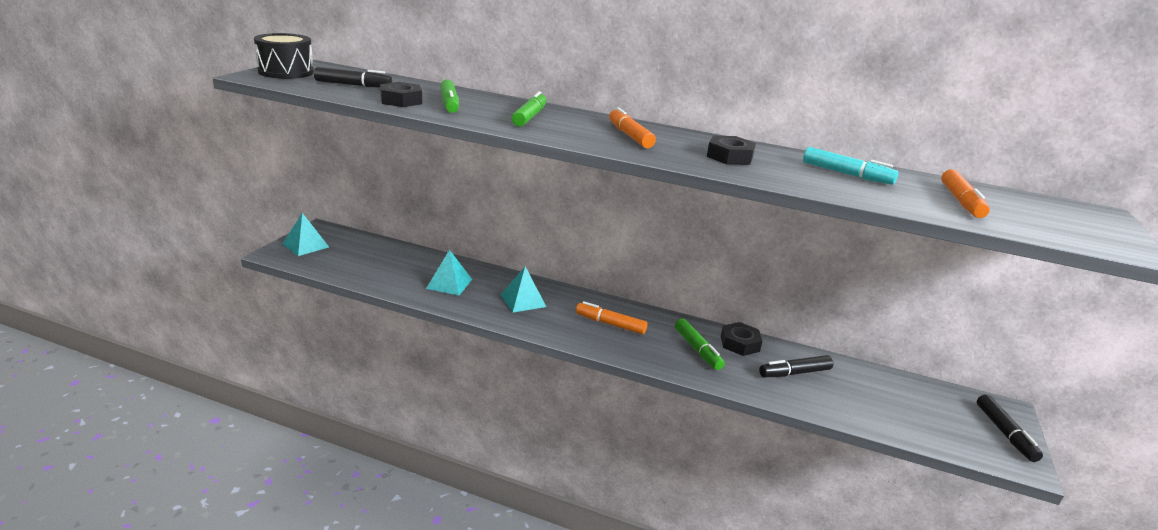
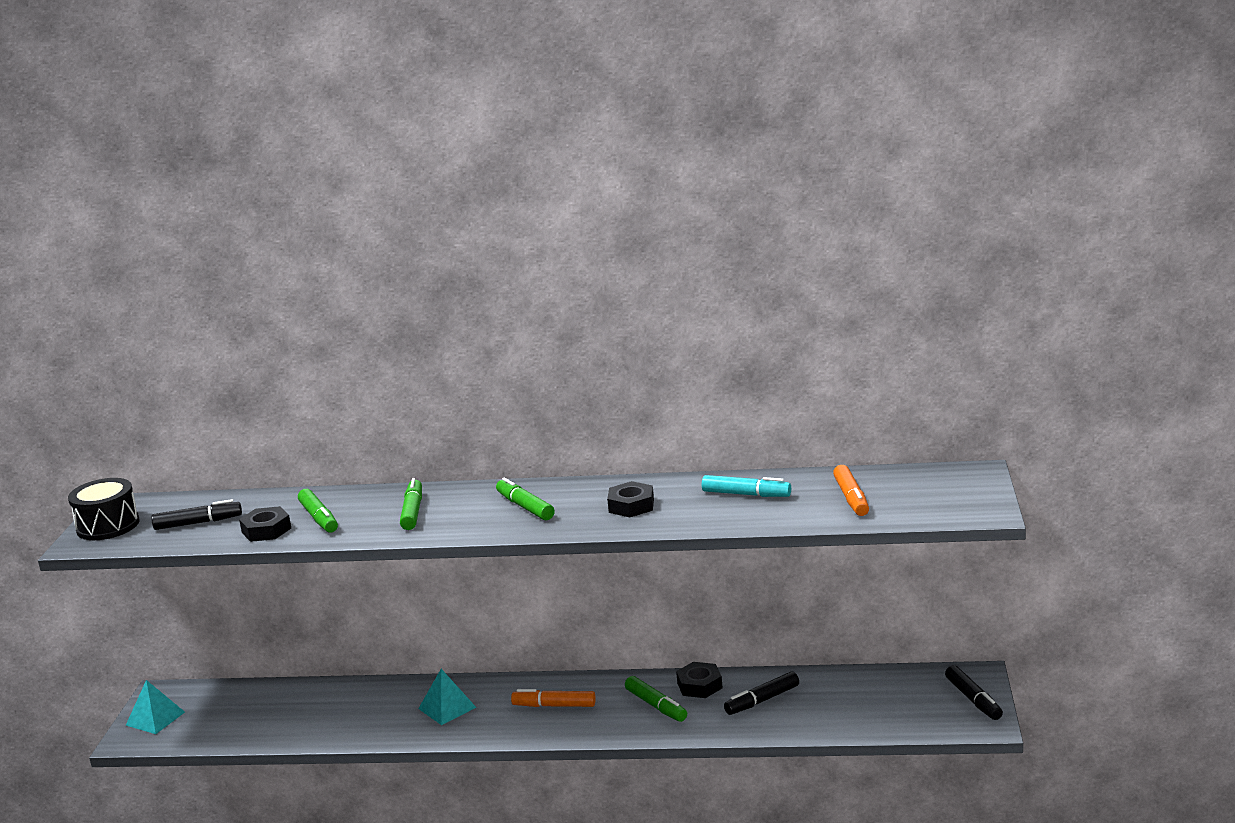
camera: 10 degrees left, 5 degrees down
turquoise pyramid [426,250,472,295] -> none
orange marker [609,107,656,148] -> green marker [496,477,555,520]

